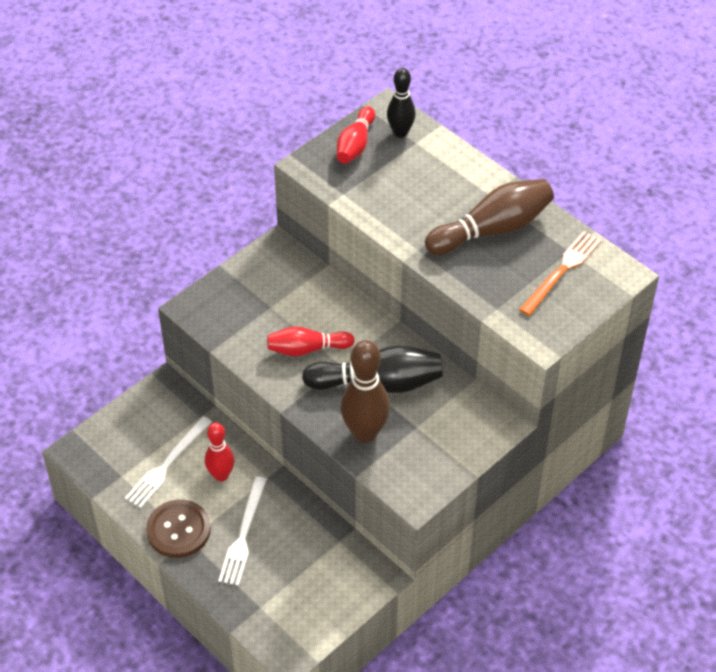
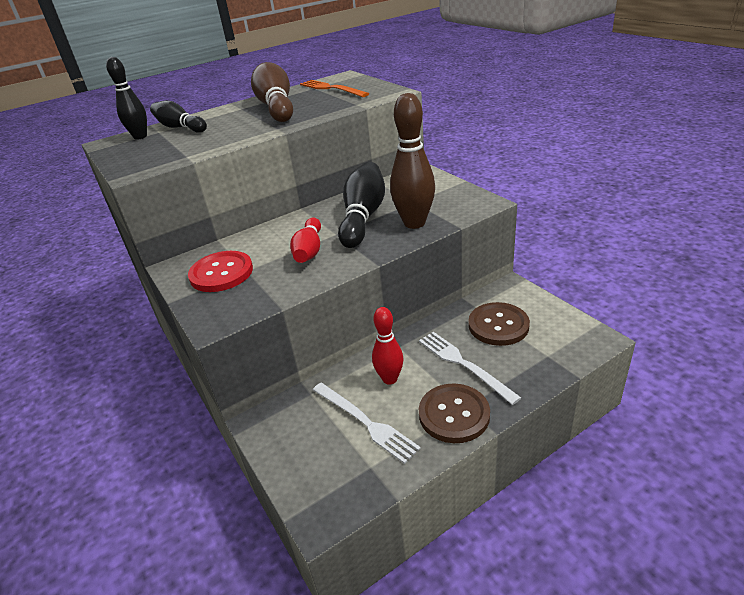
camera: 75 degrees left, 15 degrees down
white fork [218,476,267,586] -> white fork turned 150 degrees counterclockwise [419,332,521,405]
red bowling pin [337,107,375,164] -> none
none -> black bowling pin [150,100,207,133]
none -> red button [188,251,253,292]
none -> brown button [468,302,530,346]

